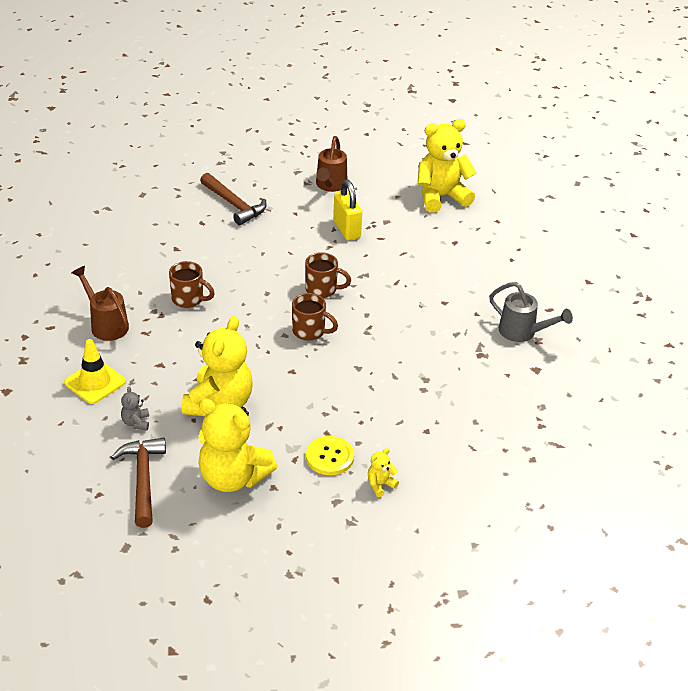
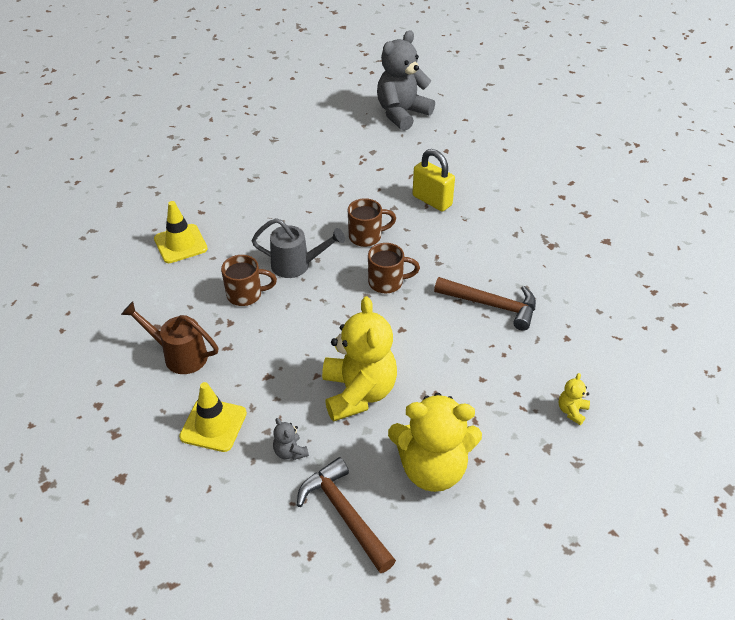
camera: 25 degrees left, 5 degrees up
brown hammer [200,173,267,225] -> brown hammer moved to [434,277,536,331]
yellow button [306,436,354,475] -> none
brown watering can [316,136,347,192] -> none
yellow padlock [333,180,362,240] -> yellow padlock moved to [413,149,455,212]
yellow teddy bear [417,119,476,213] -> grey teddy bear [377,31,435,131]
grey watering can [489,282,573,342] -> grey watering can moved to [251,218,345,278]
none -> yellow traffic cone [154,201,208,263]

